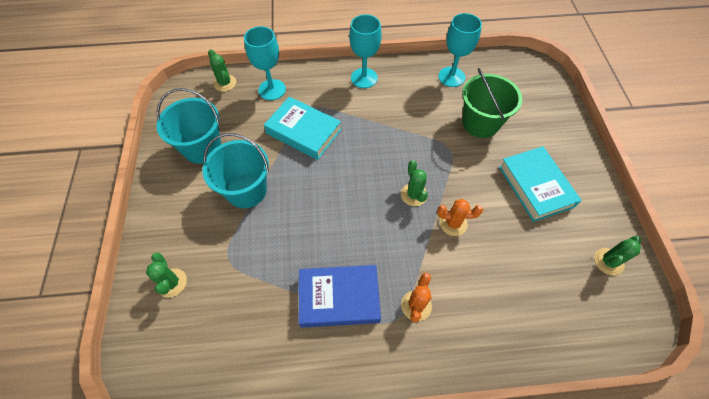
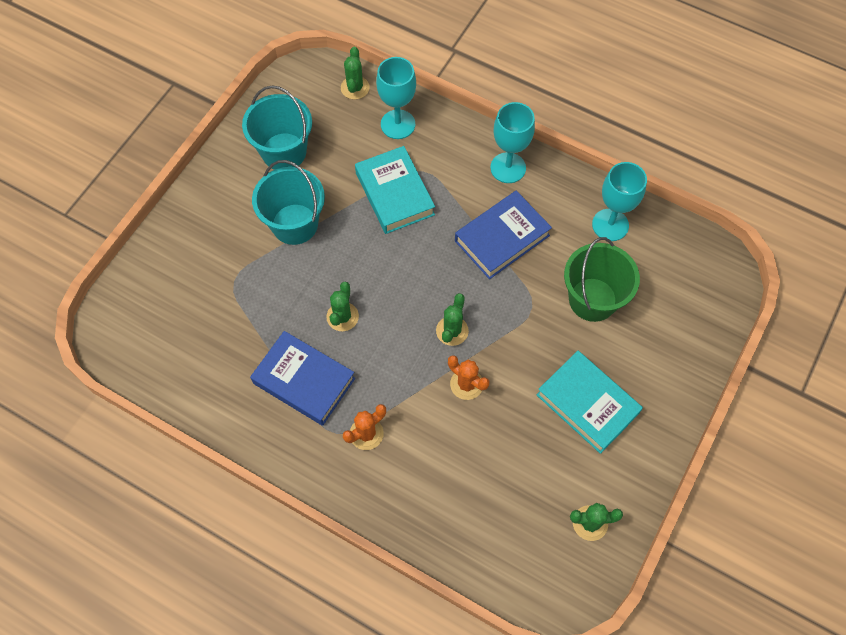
camera: 35 degrees right, 5 degrees up
green cactus [146,253,187,298] -> green cactus moved to [326,281,359,331]
turquoise book [499,146,582,222] -> turquoise book turned 60 degrees counterclockwise [537,351,643,454]
none -> blue book [455,191,552,279]

